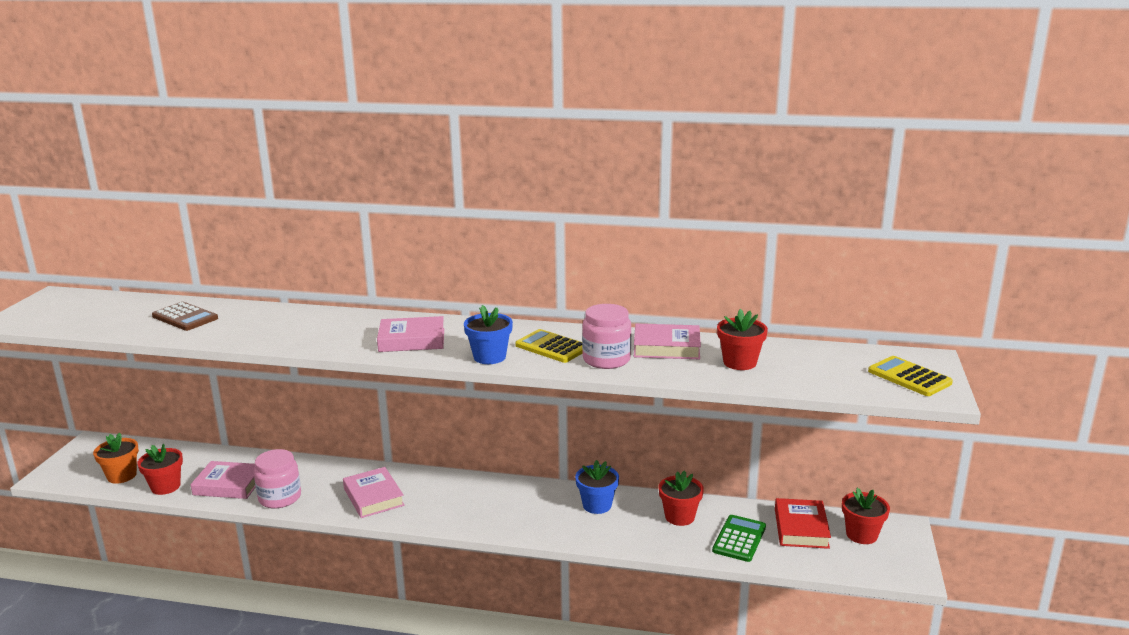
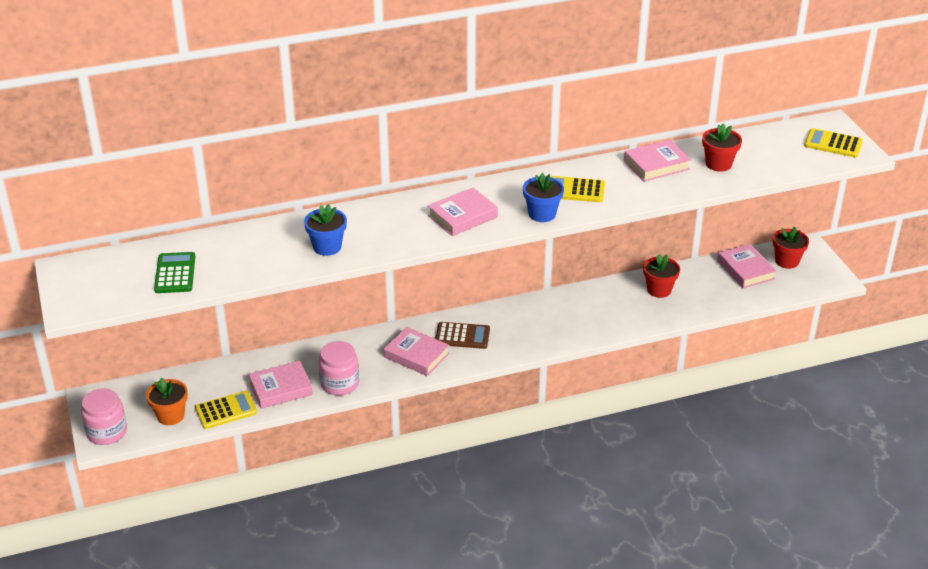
camera: 30 degrees left, 15 degrees up
red flower pot [137,444,183,495] -> yellow calculator [195,391,257,429]
brown calculator [152,302,218,331] -> brown calculator moved to [435,322,490,349]
blue flower pot [575,460,619,514] -> blue flower pot moved to [304,204,347,256]
pink jar [582,304,631,369] -> pink jar moved to [81,388,127,445]
green calculator [712,515,766,562] -> green calculator moved to [154,252,195,293]
red book [775,498,831,549] -> pink book [717,244,776,288]

